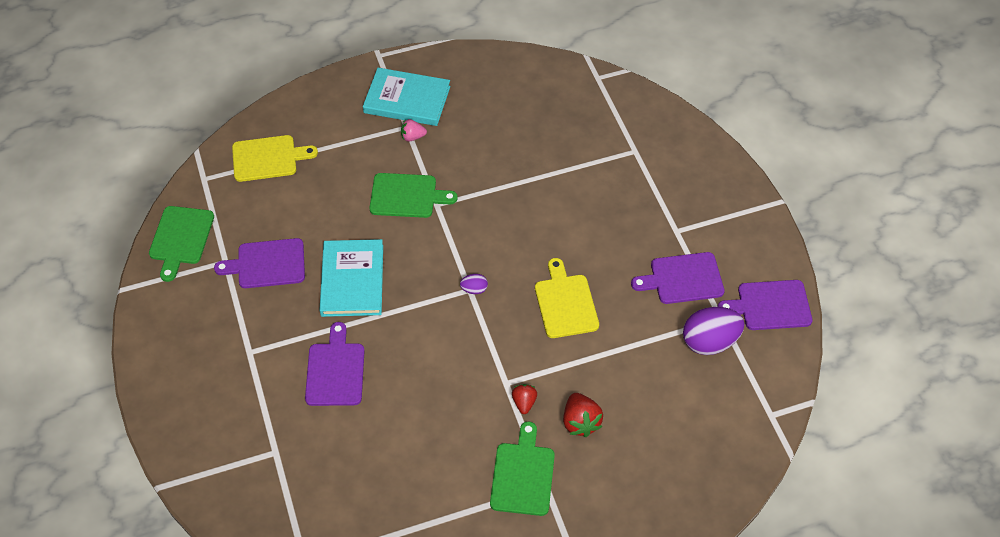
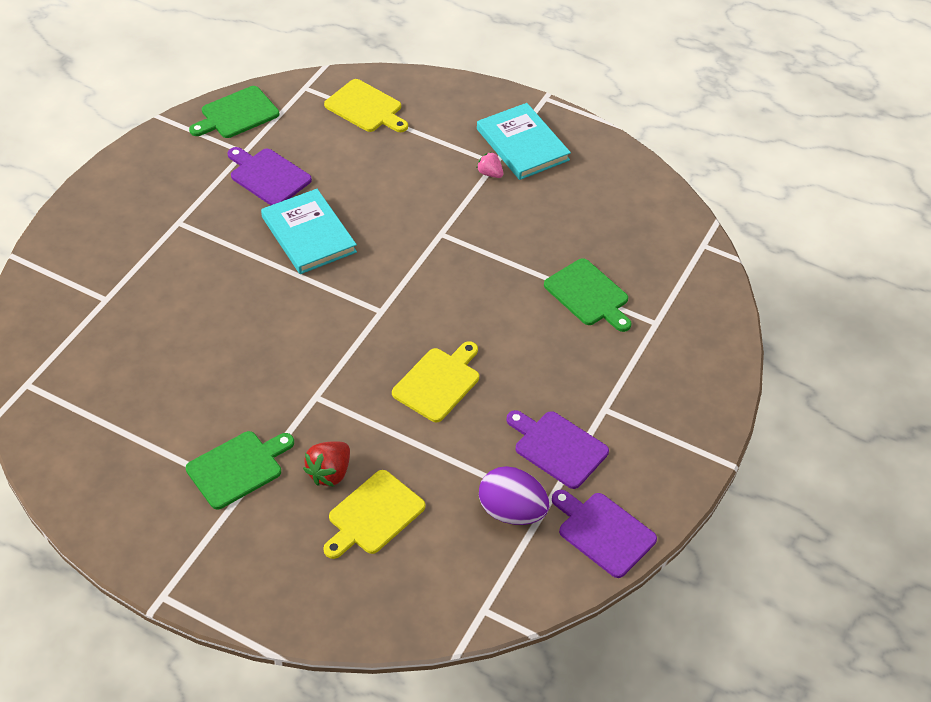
camera: 45 degrees right, 5 degrees down
purple cutting board [305,322,365,406] -> none
turquoise book [319,239,383,317] -> turquoise book turned 75 degrees counterclockwise [261,189,357,274]
green cutting board [369,173,458,218] -> green cutting board moved to [544,258,632,332]
purple egg [460,274,488,294] -> none
red strawberry [512,384,537,414] -> none
none -> yellow cutting board [323,470,425,559]

